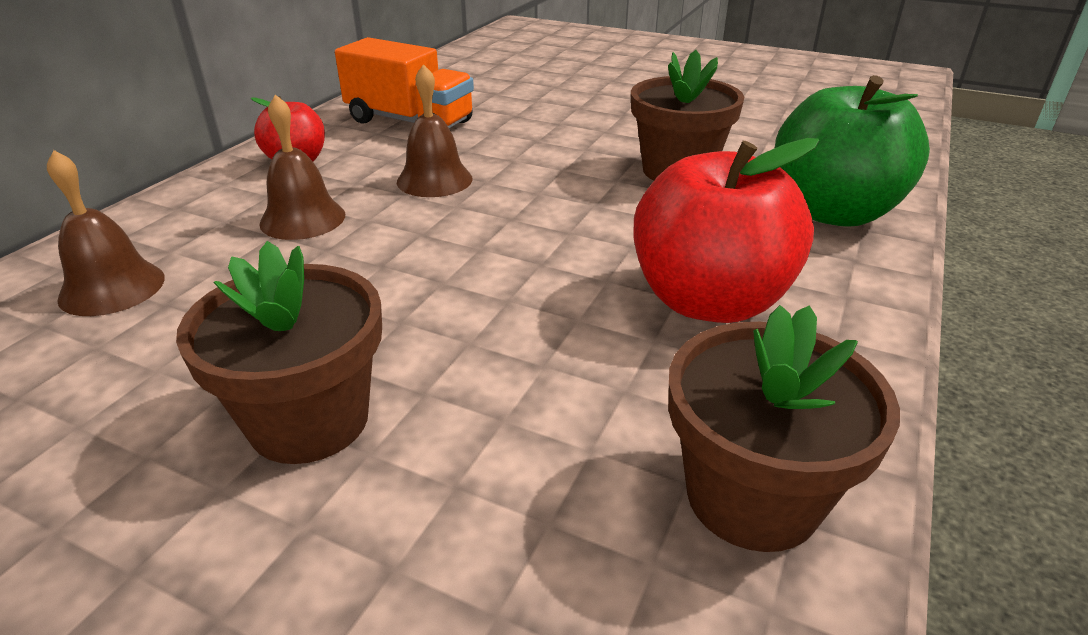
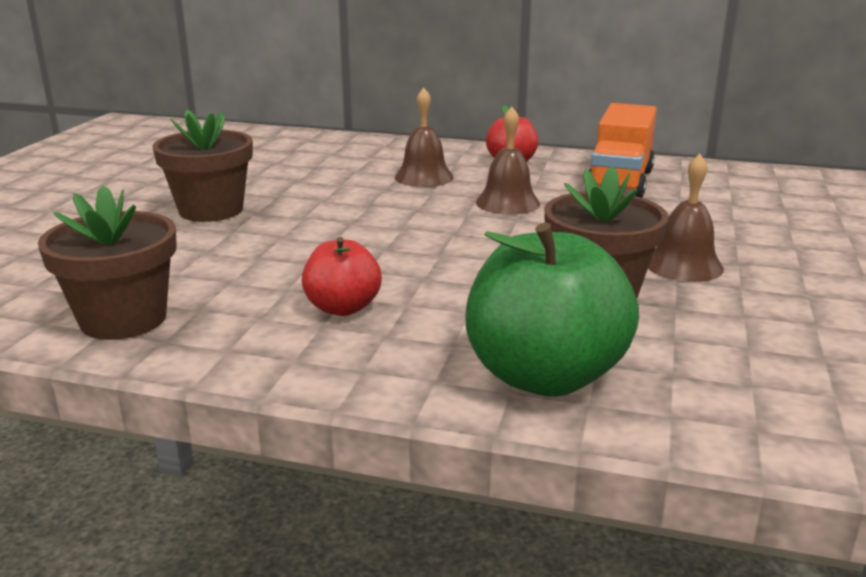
camera: 80 degrees right, 10 degrees down
brown bell [47,150,165,316] -> brown bell moved to [648,154,724,282]
red apple [634,138,819,323] -> red apple [302,237,382,316], size x0.55

